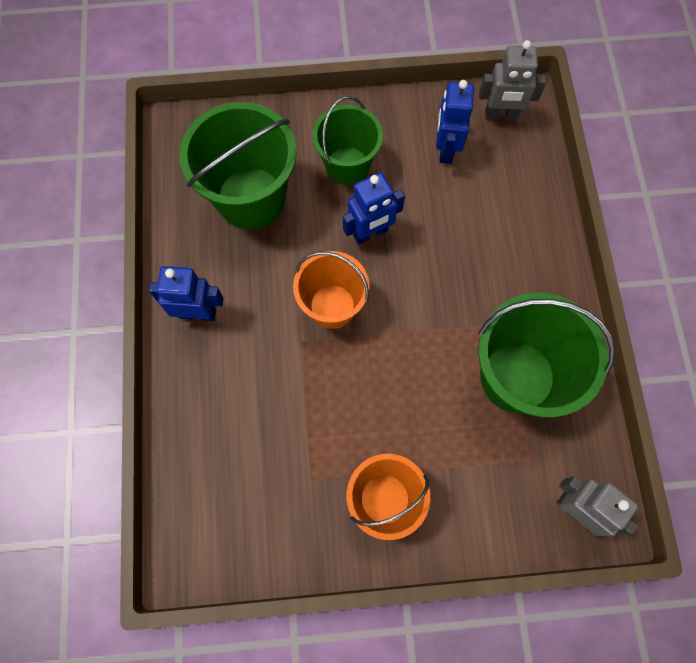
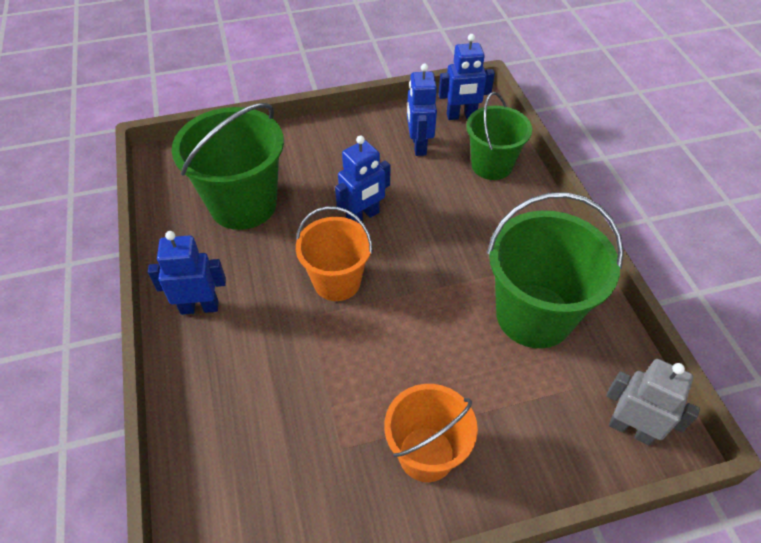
camera: 10 degrees left, 20 degrees down
green bucket [312,96,383,185] -> green bucket moved to [466,92,532,180]
grey robot [479,40,546,120] -> blue robot [438,34,495,120]

